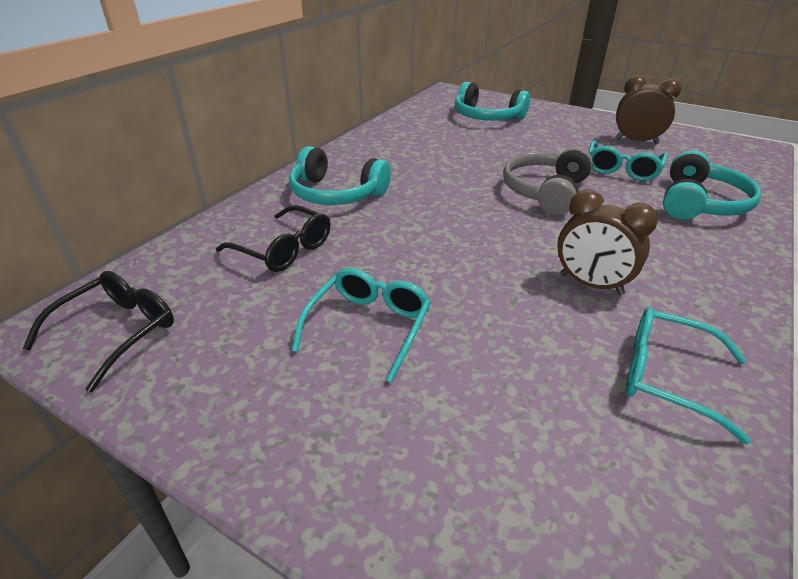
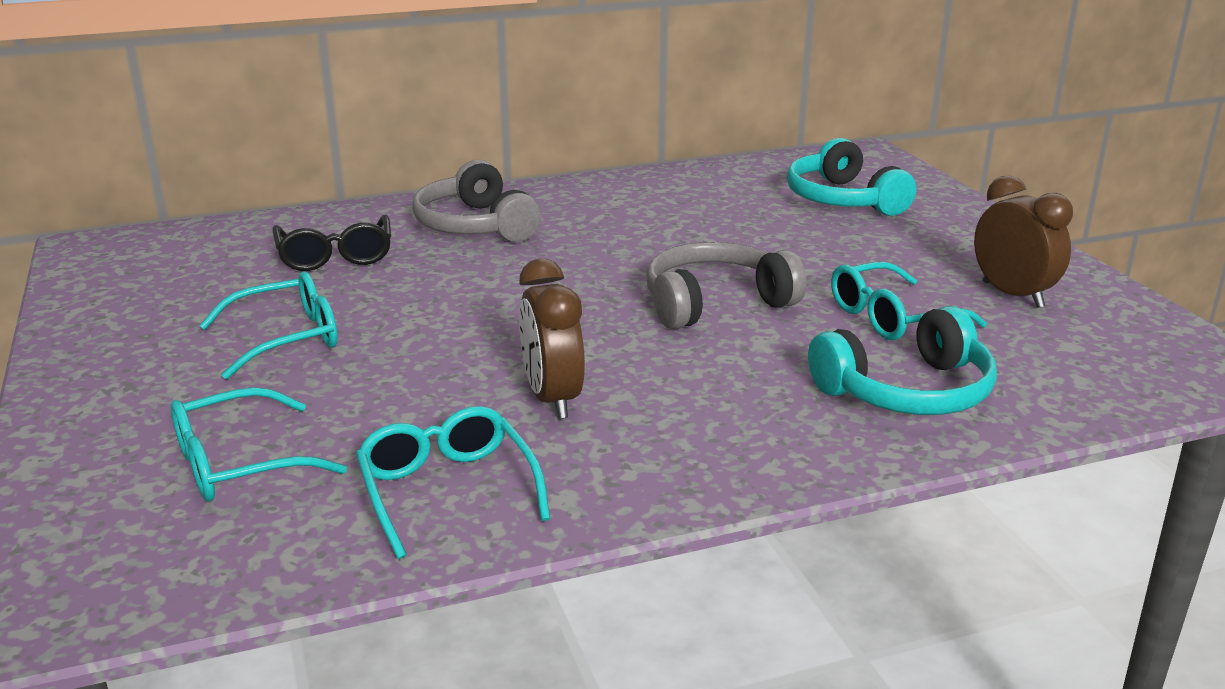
camera: 40 degrees right, 10 degrees down
black glasses [22,271,174,392] -> none
turquoise headphones [289,146,391,205] -> grey headphones [412,160,542,242]
none -> turquoise glasses [171,387,347,502]

